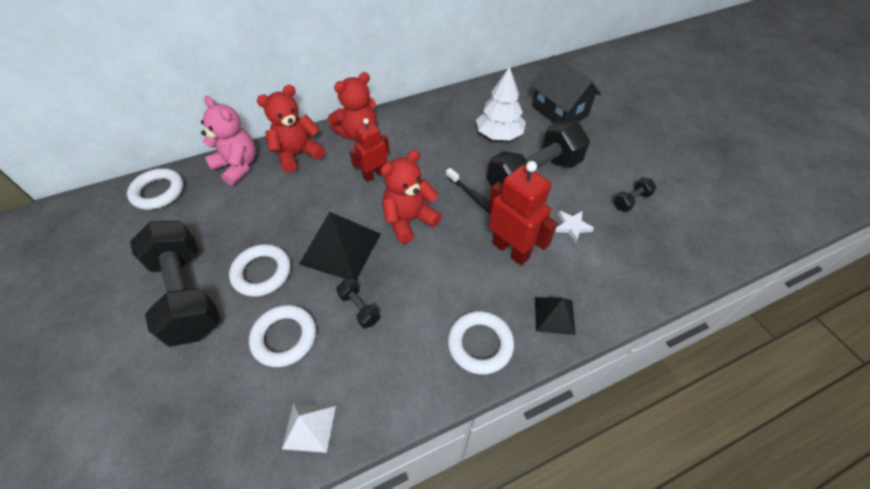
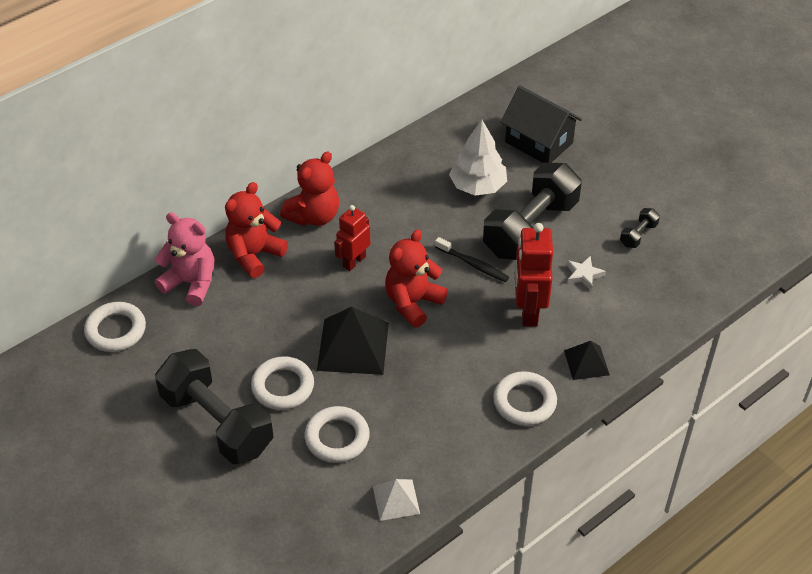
camera: 15 degrees left, 5 degrees down
black dumbbell [336,278,380,329] -> none
red robot [488,161,558,265] -> red robot turned 120 degrees counterclockwise [515,223,553,327]

